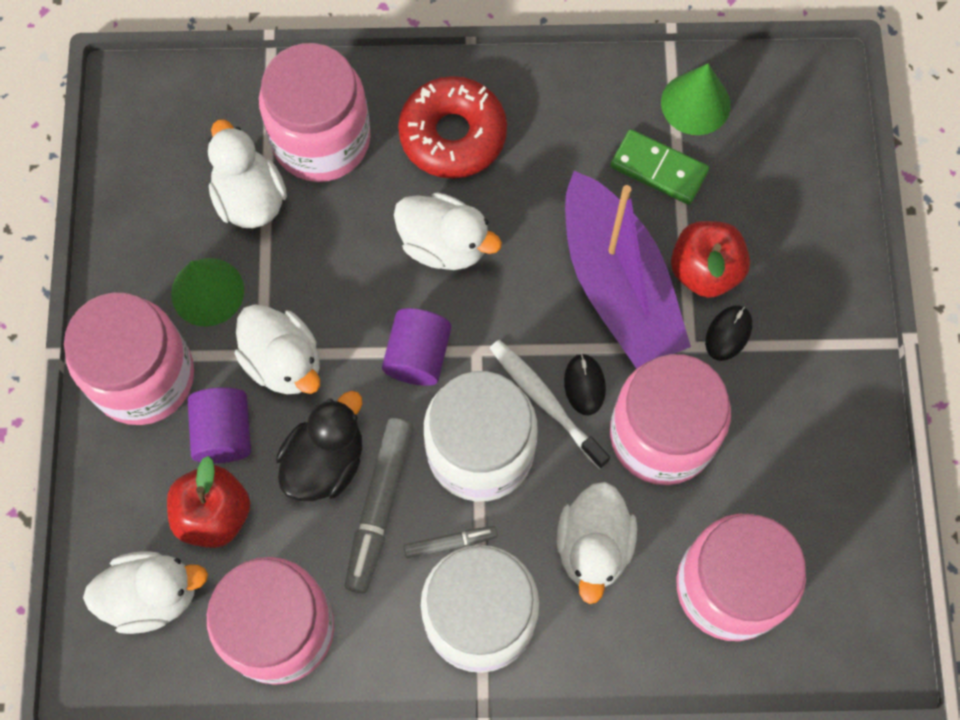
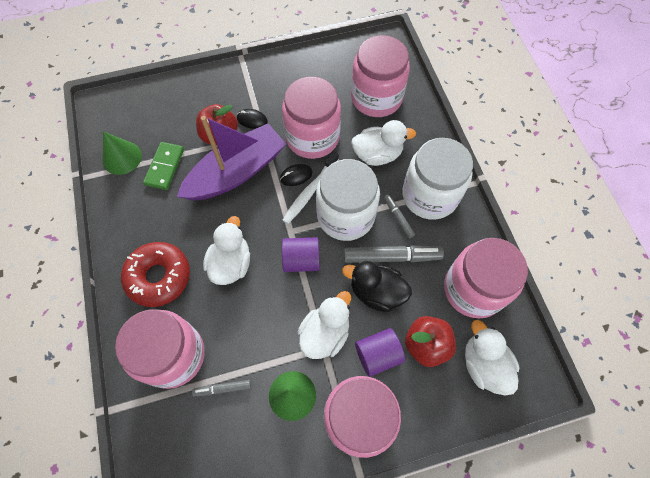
camera: 105 degrees left, 5 degrees down
white duck [208,119,287,228] -> grey marker [192,380,251,396]

